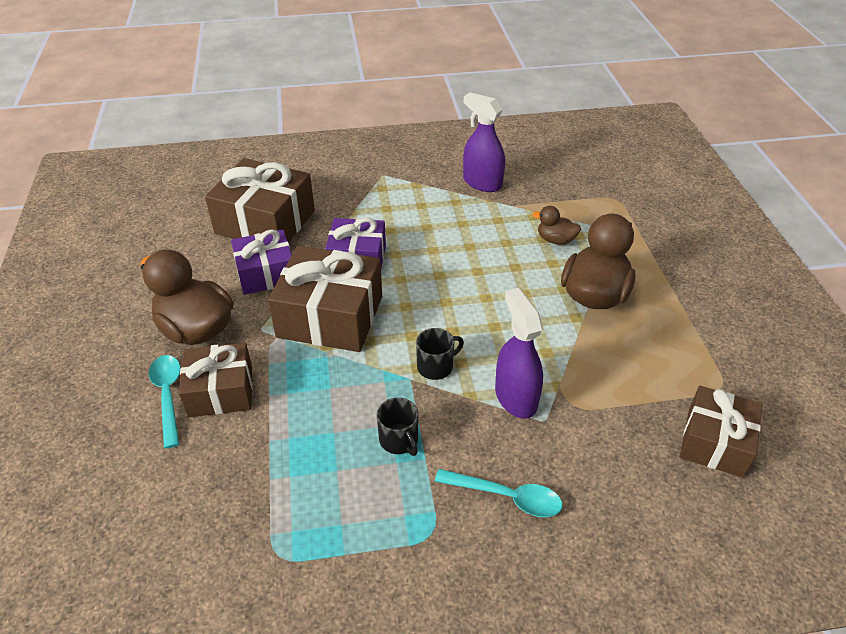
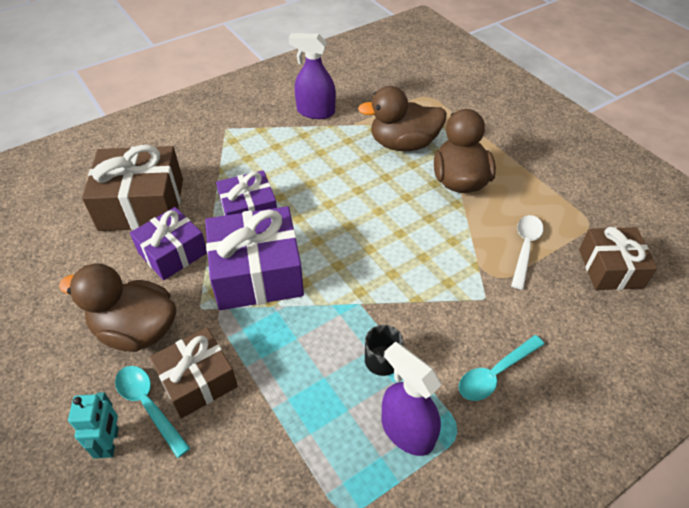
camera: 25 degrees left, 5 degrees up
brown gift [268,246,382,352] -> purple gift [205,206,304,310]
black mug [416,328,464,380] -> none
turquoise spoon [435,469,562,517] -> turquoise spoon turned 150 degrees clockwise [459,335,544,401]
purple spray bottle [495,288,543,419] -> purple spray bottle moved to [382,342,441,456]
brown duck [532,206,581,245] -> brown duck [358,86,447,151], size x1.99
none -> turquoise robot [68,392,119,459]
none -> white spoon [511,215,544,290]

